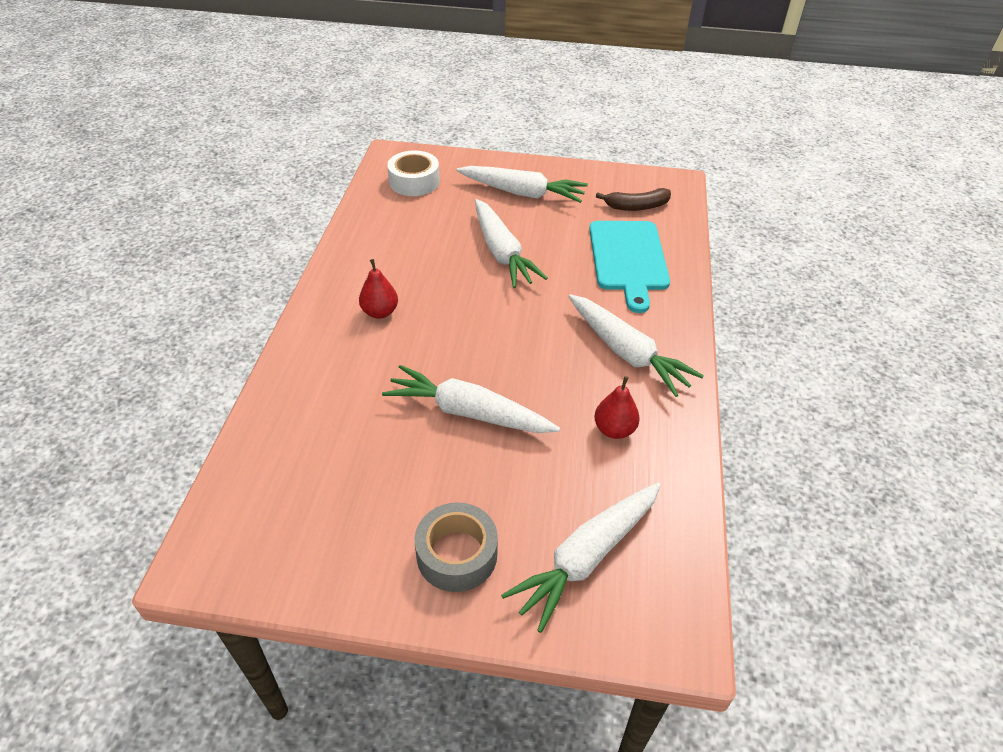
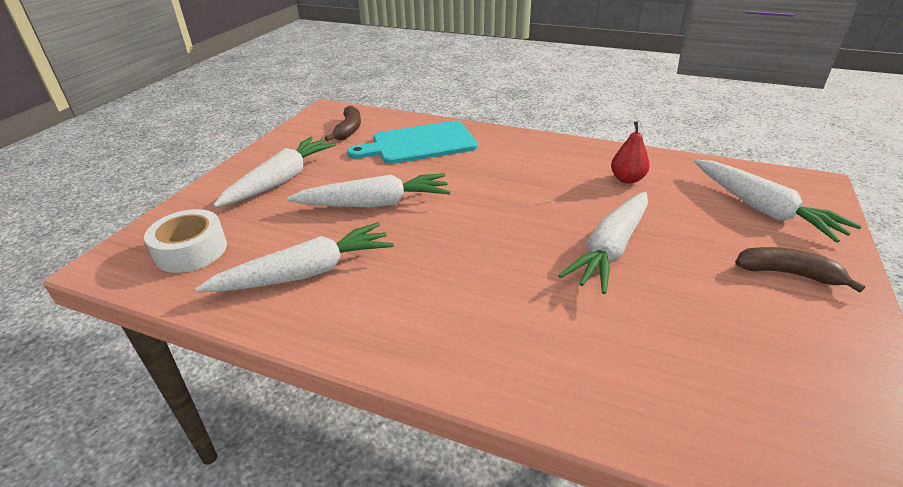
camera: 75 degrees left, 10 degrees down
red pear [359,259,398,319] -> none
grey tape [415,502,498,592] -> brown banana [735,247,865,293]
white carrot [568,294,704,397] -> white carrot moved to [195,222,394,292]
turquoise cutting board [589,221,670,313] -> turquoise cutting board turned 150 degrees clockwise [347,121,478,164]

